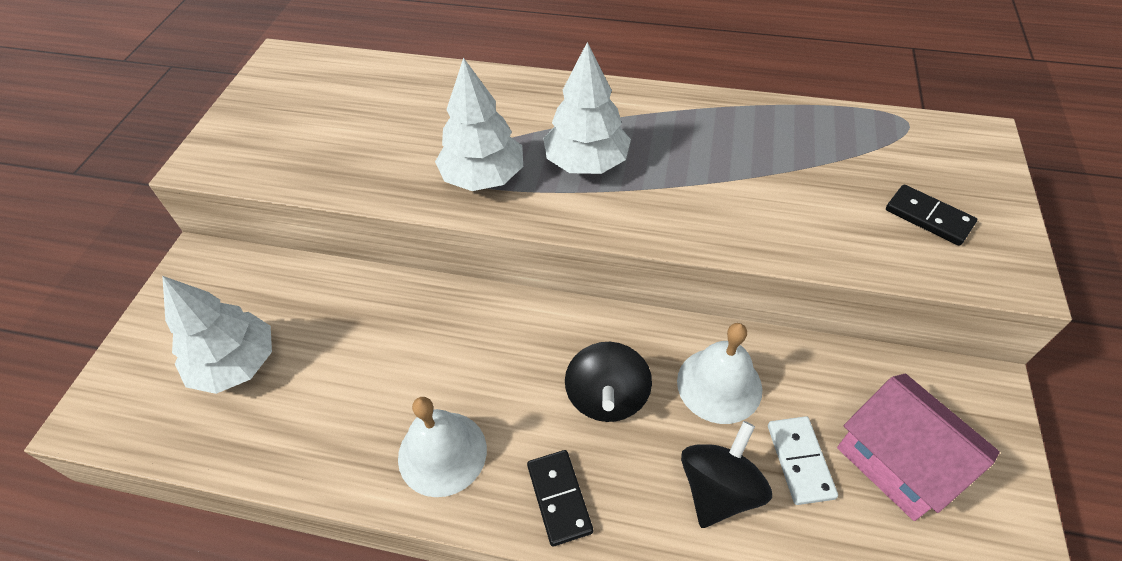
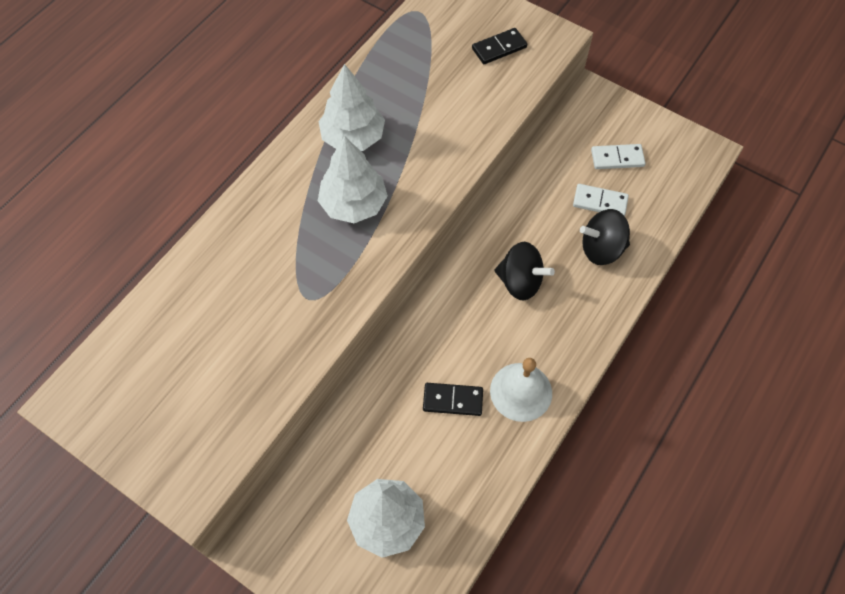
camera: 70 degrees left, 10 degrees up
white tree [435,57,523,191] -> white tree moved to [318,64,385,151]
black domino [527,450,593,547] -> black domino moved to [423,383,483,416]
white bell [677,323,762,424] -> none
black spinning top [681,421,772,528] -> black spinning top turned 60 degrees counterclockwise [580,209,630,265]
pink house [837,374,1000,521] -> white domino [591,144,646,169]

